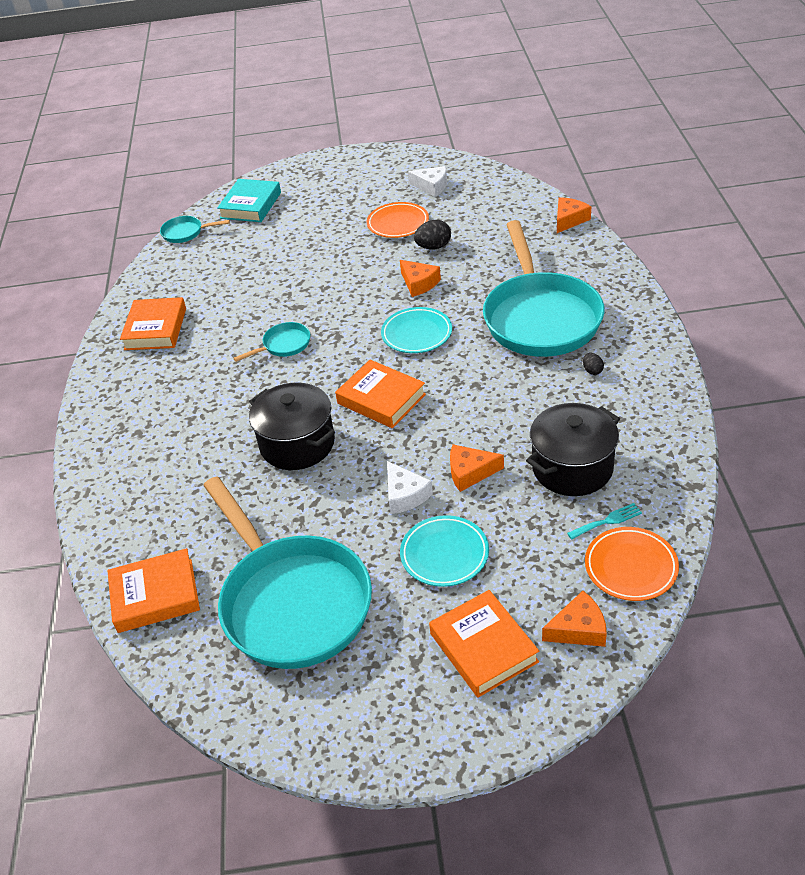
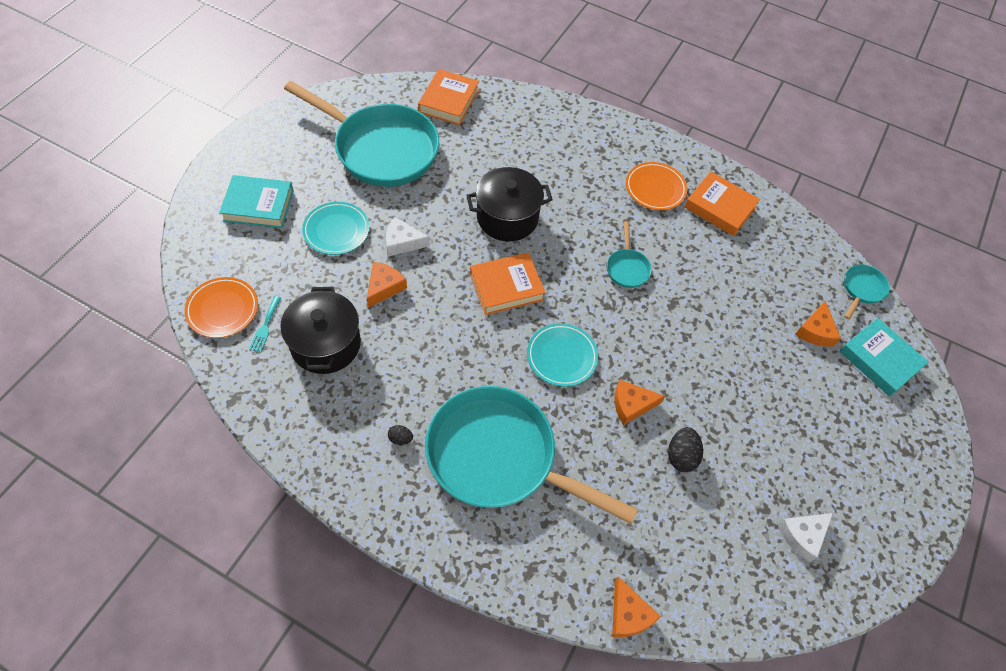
camera: 115 degrees right, 15 degrees up
turquoise pan [203,477,372,669] -> turquoise pan turned 150 degrees counterclockwise [284,81,439,187]
orange plate [367,202,429,238] -> orange plate moved to [626,162,687,210]
orange book [429,590,539,698] -> turquoise book [219,175,294,228]
orange cheese [542,591,607,647] -> orange cheese moved to [795,301,841,347]

